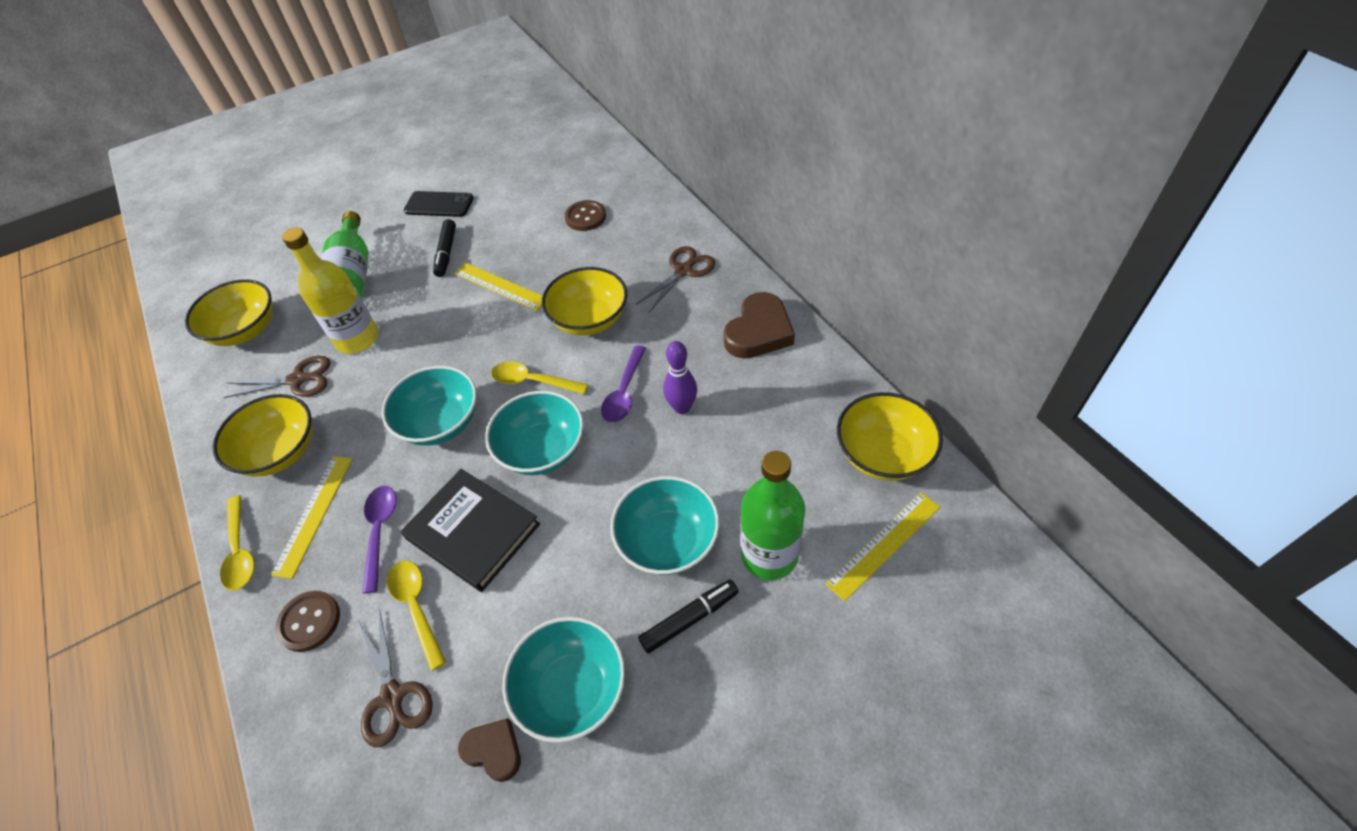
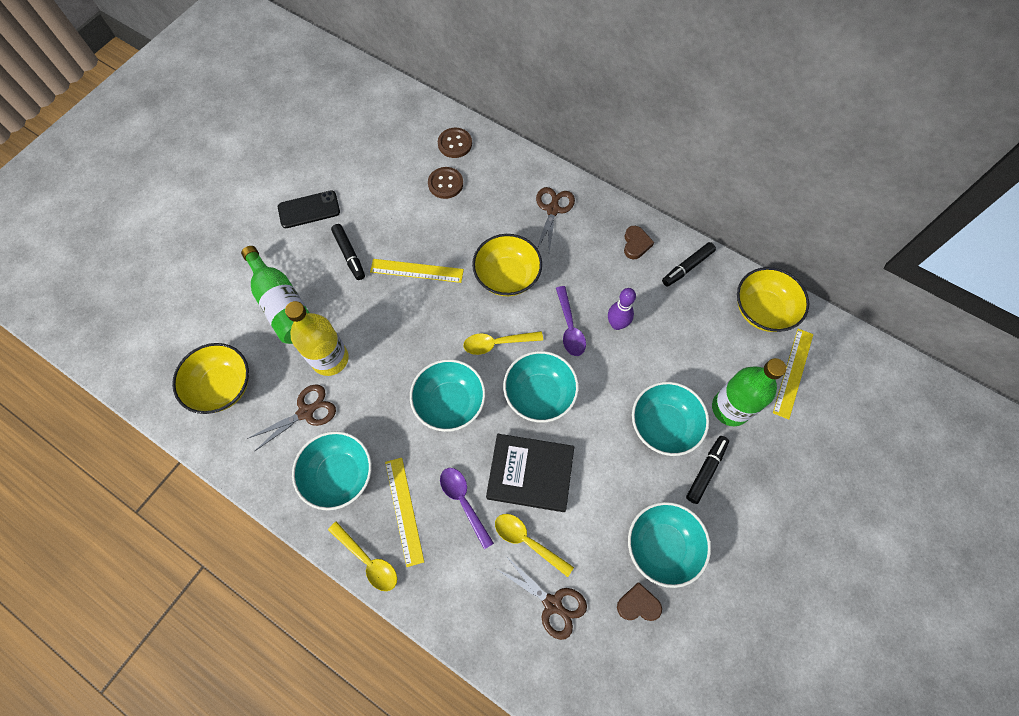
camera: 30 degrees left, 15 degrees up
yellow bowl [213,394,313,477] -> turquoise bowl [292,431,372,510]
brown button [275,591,340,652] -> brown button moved to [438,128,472,158]
brown heart [724,292,795,359] -> brown heart [624,226,654,259], size x0.57
none -> black marker [662,242,716,287]

